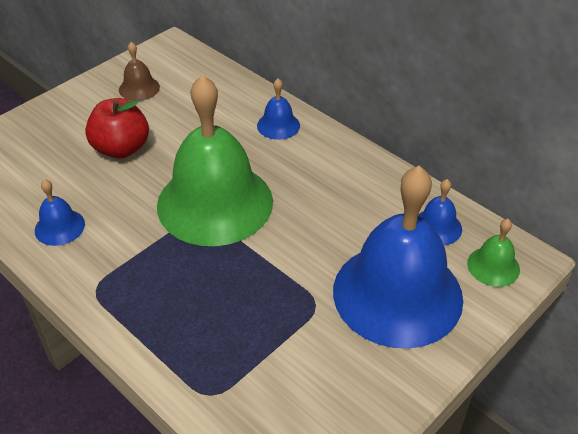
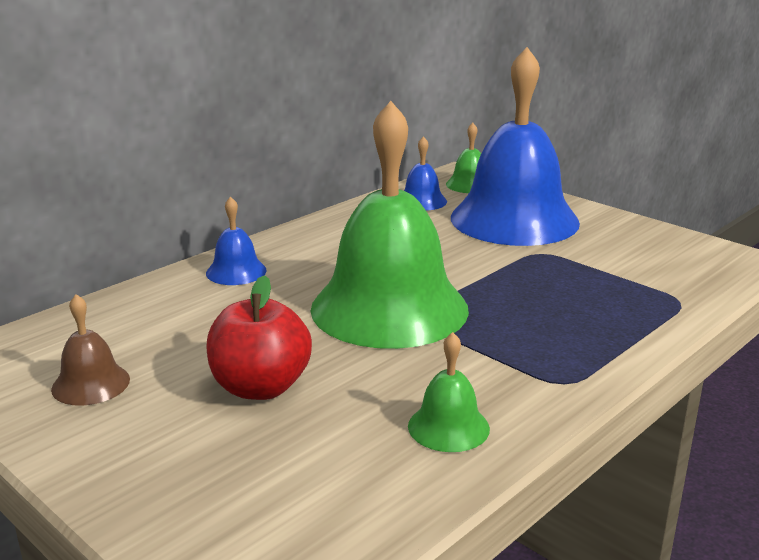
camera: 90 degrees left, 20 degrees down
blue bell [35,179,85,246] -> green bell [408,332,490,452]

